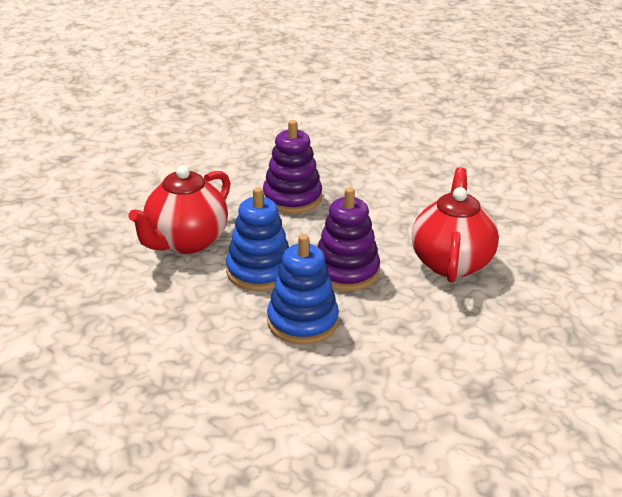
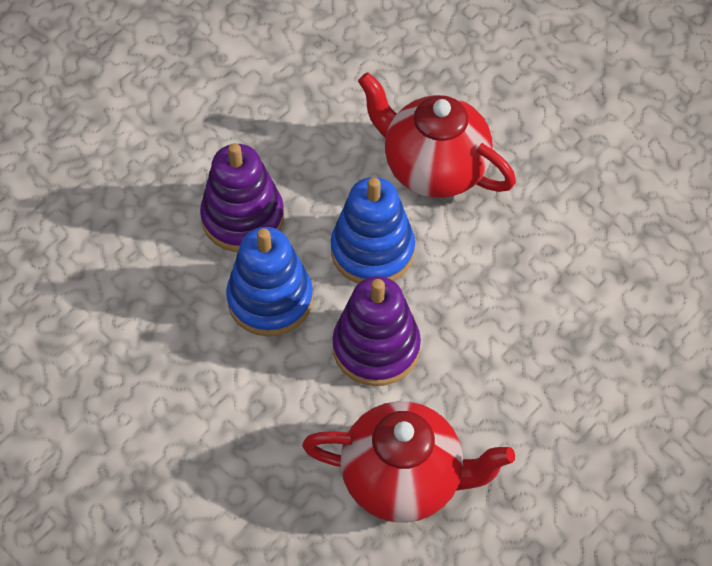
camera: 90 degrees right, 25 degrees up
purple stacking toy [263,120,322,214] -> purple stacking toy moved to [200,143,284,252]

